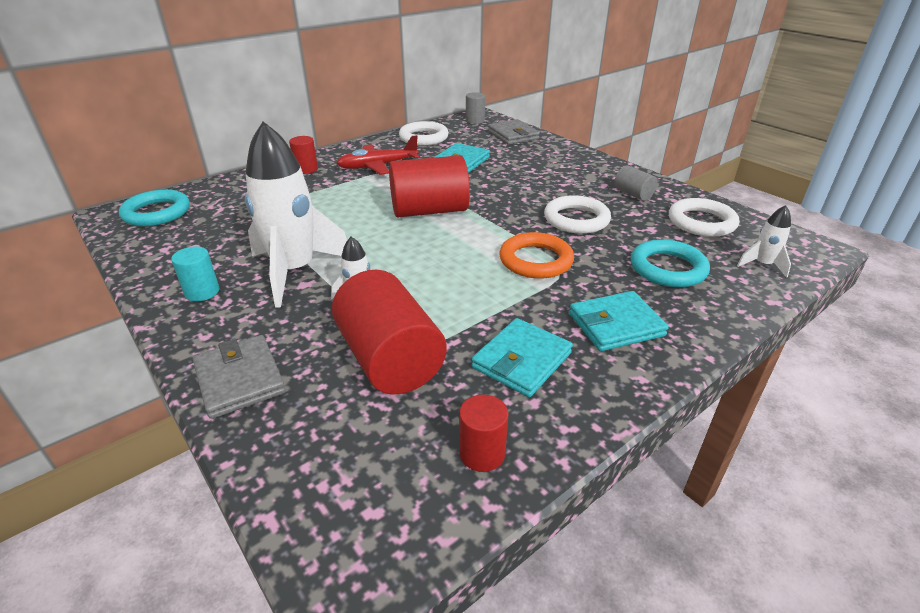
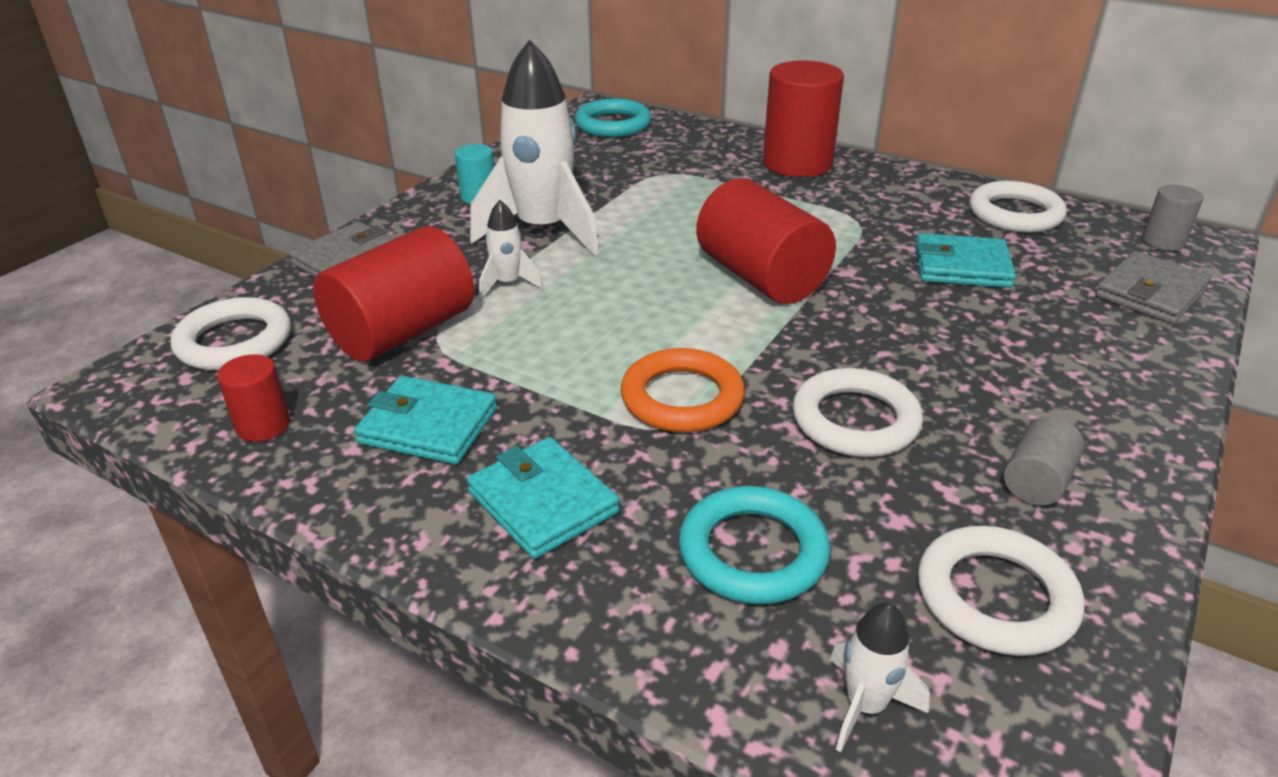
camera: 70 degrees right, 0 degrees up
red cylinder [289,136,318,174] -> red cylinder [763,60,844,177], size x2.02
red plane [337,135,419,175] -> none
none -> white ring [171,297,291,370]

